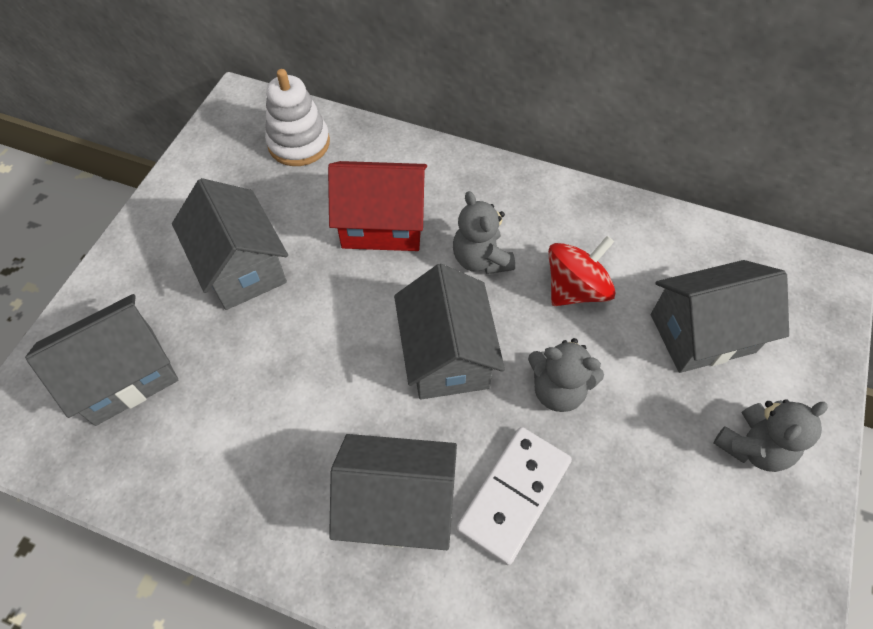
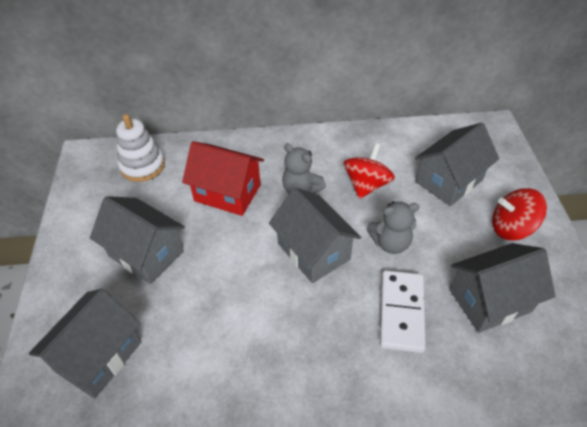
camera: 25 degrees left, 10 degrees down
red house [328,161,427,251] -> red house turned 45 degrees clockwise [182,141,264,216]
grey house [329,434,457,550] -> grey house moved to [450,243,556,333]
grey teddy bear [714,399,828,472] -> red spinning top [492,188,547,241]

